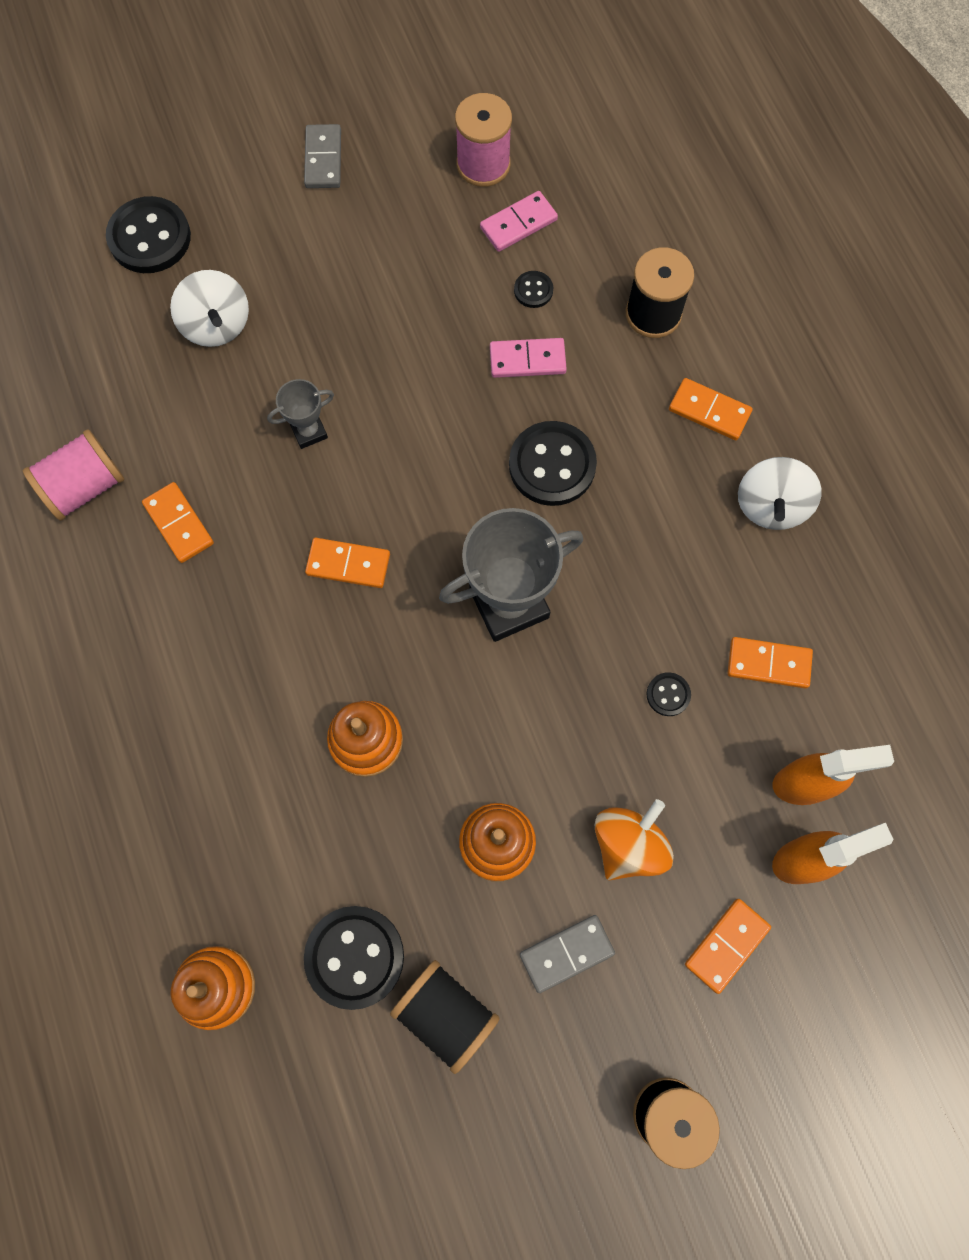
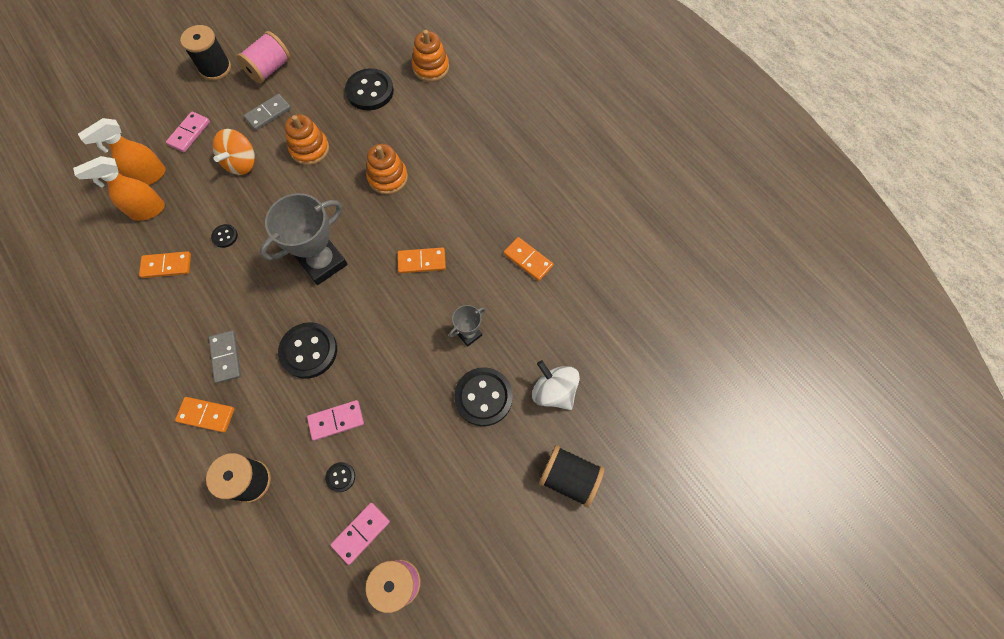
camera: 165 degrees right, 5 degrees down
pink spool [22,429,125,521] -> pink spool moved to [237,31,291,84]
black button [106,196,191,273] -> black button moved to [454,367,513,426]
grey domino [304,124,341,188] -> grey domino moved to [209,331,241,383]
black spool [390,960,500,1074] -> black spool moved to [539,445,605,508]
orange domino [685,899,771,994] -> pink domino [166,111,210,152]
white spinning top [738,457,821,530] -> none

